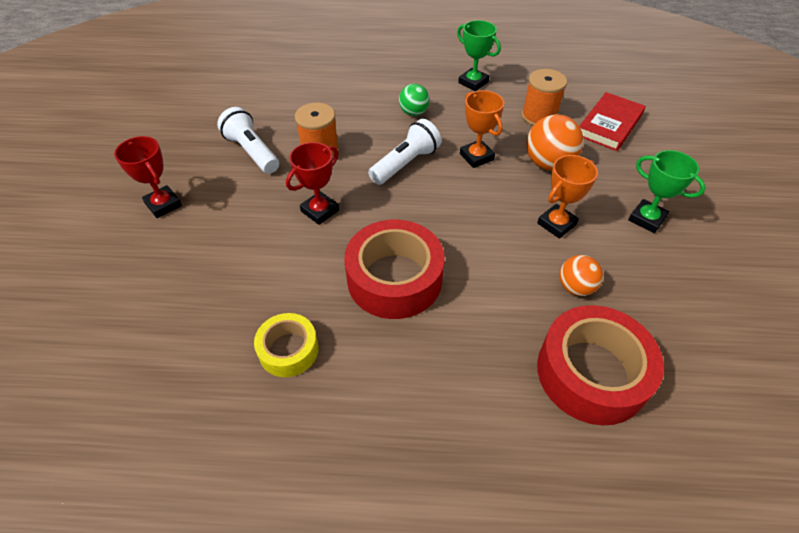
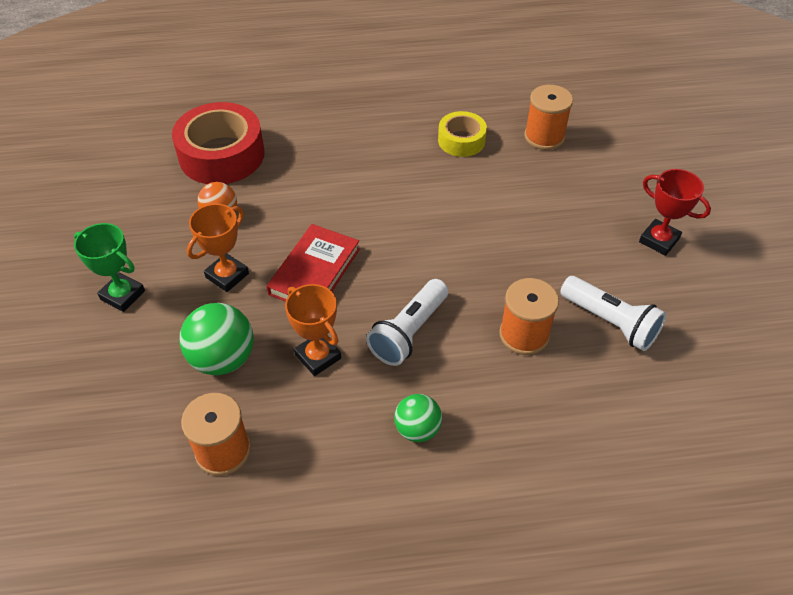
camera: 170 degrees right, 0 degrees up
red trophy [286,142,339,225] -> none
red tape [344,220,445,319] -> none
green trophy [457,20,501,91] -> none
orange ball [526,114,584,171] -> green ball [179,303,254,375]
red book [579,92,646,151] -> red book moved to [267,224,360,302]
none -> orange spool [524,85,573,150]

